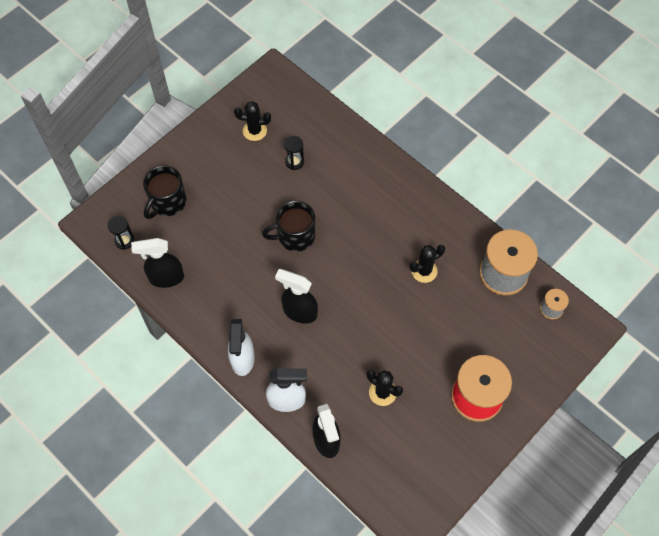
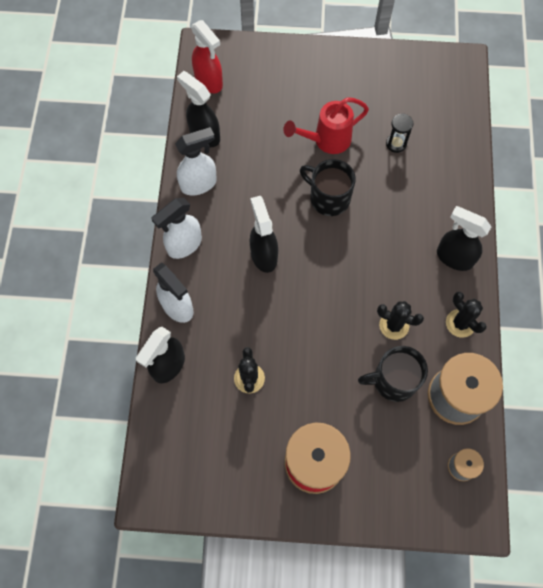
camera: 50 degrees right, 5 degrees up
black hourglass [108,216,134,250] -> red spray bottle [191,20,223,93]
black mug [143,165,186,219] -> black mug moved to [358,346,428,402]
black cactus [234,101,271,141] -> black cactus moved to [446,292,487,338]
none -> white spray bottle [175,127,217,195]
none -> red watering can [283,97,369,154]
none -> black spray bottle [437,206,491,271]

